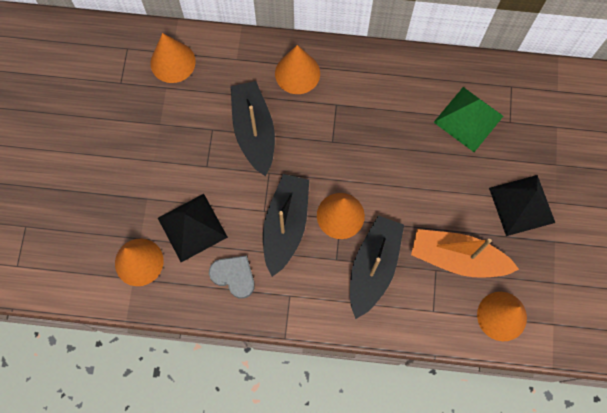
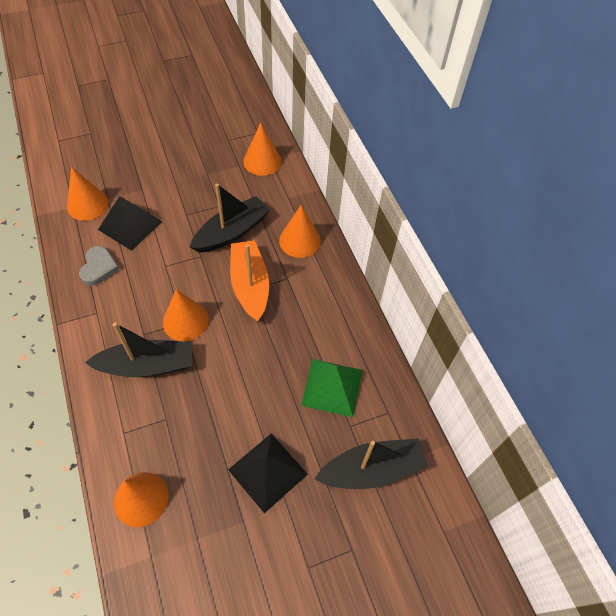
camera: 60 degrees right, 15 degrees down
black boat [263,174,309,277] -> black boat moved to [315,438,428,489]
orange boat [411,229,519,278] -> orange boat moved to [230,240,269,321]

